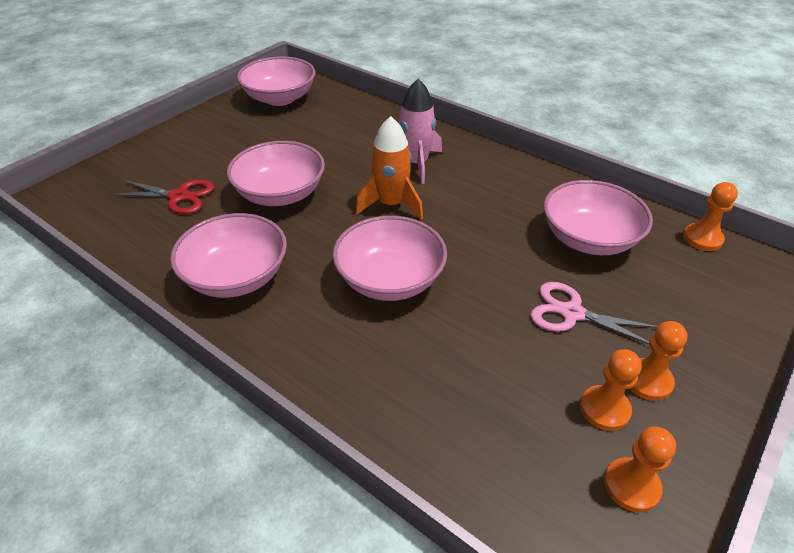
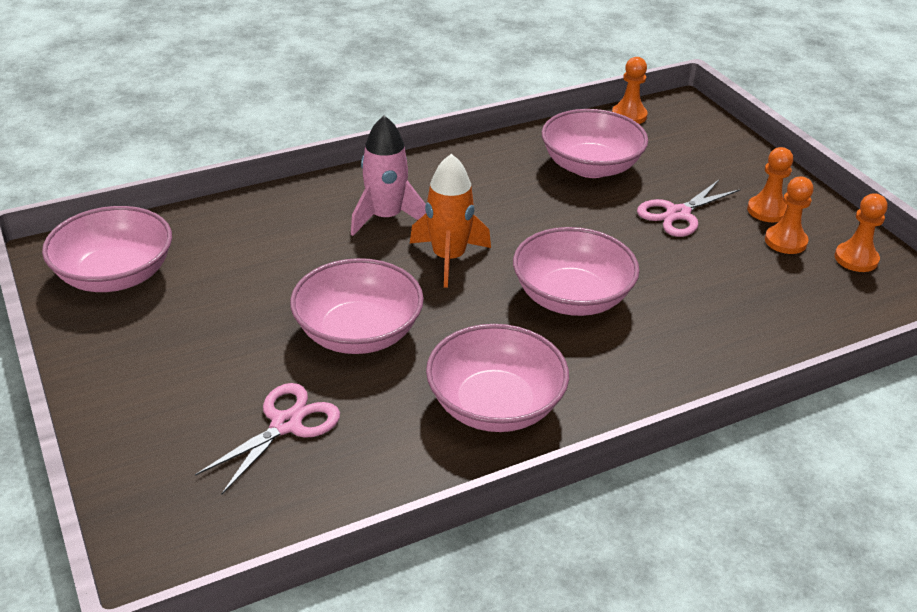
camera: 65 degrees left, 5 degrees down
red scissors [110,179,214,214] -> pink scissors [195,383,340,495]

